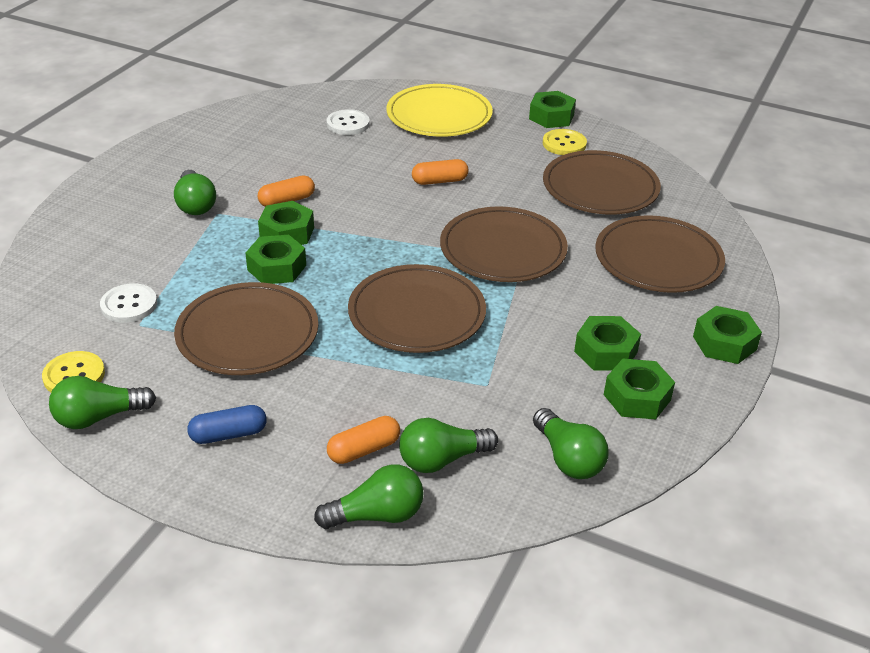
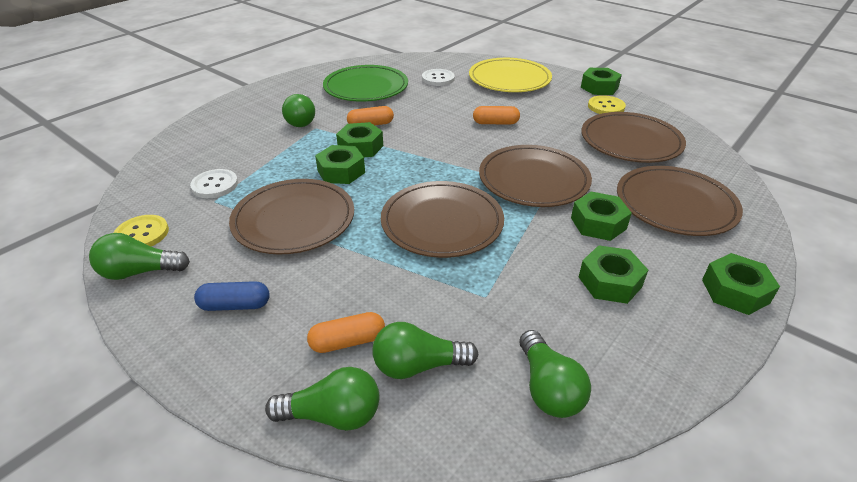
camera: 15 degrees right, 0 degrees up
green nut [604,359,675,419] -> green nut moved to [571,192,632,241]
none -> green plate [323,65,408,102]

